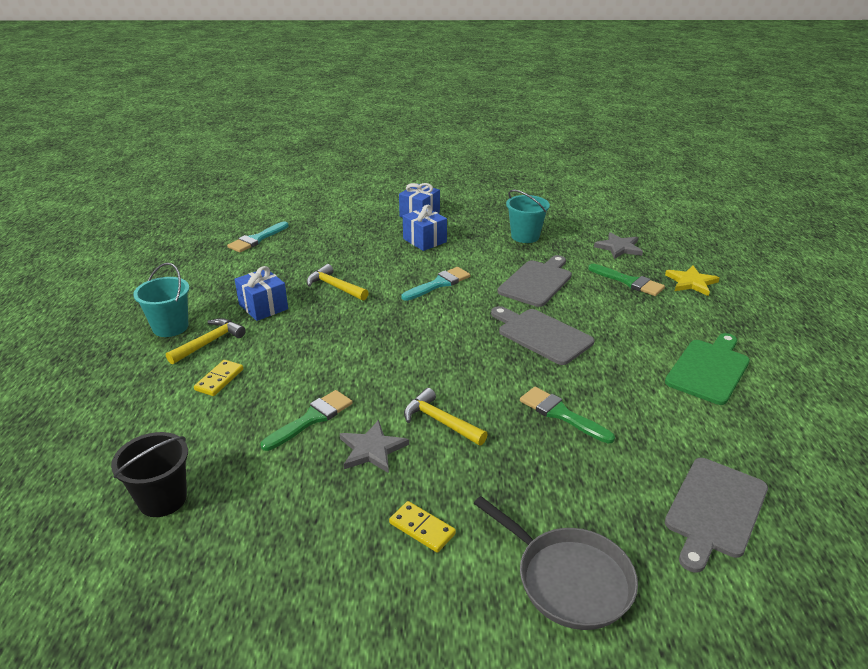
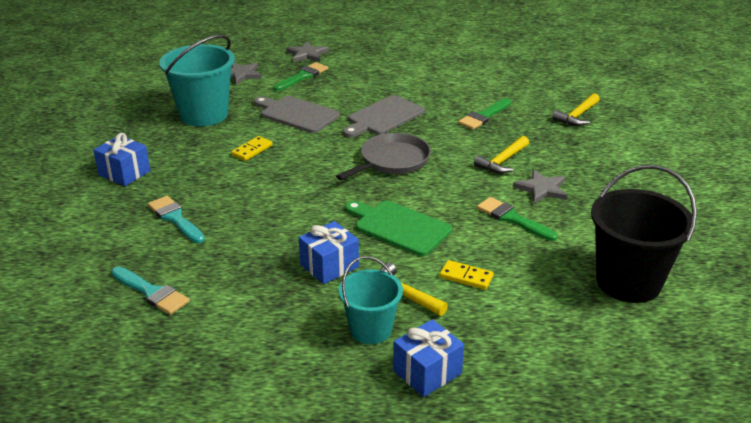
camera: 90 degrees left, 0 degrees up
black bucket [111,432,188,517] -> black bucket [591,165,697,303], size x1.64
yellow hammer [307,264,369,301] -> yellow hammer moved to [552,93,600,126]
yellow domino [389,501,456,553] -> yellow domino moved to [231,136,273,161]
turquoise brush [401,267,470,301] -> turquoise brush moved to [148,196,205,243]
blue gift [403,205,447,251] -> blue gift moved to [393,319,464,397]
grey pan [474,496,638,630] -> grey pan moved to [336,133,431,180]
turquoise bucket [506,190,550,243] -> turquoise bucket [159,35,235,126], size x1.64
yellow star [665,265,720,296] -> grey star [286,42,329,62]
green cutting board [665,333,750,405] -> green cutting board moved to [345,201,452,256]
grey cutting board [665,458,768,572] -> none

